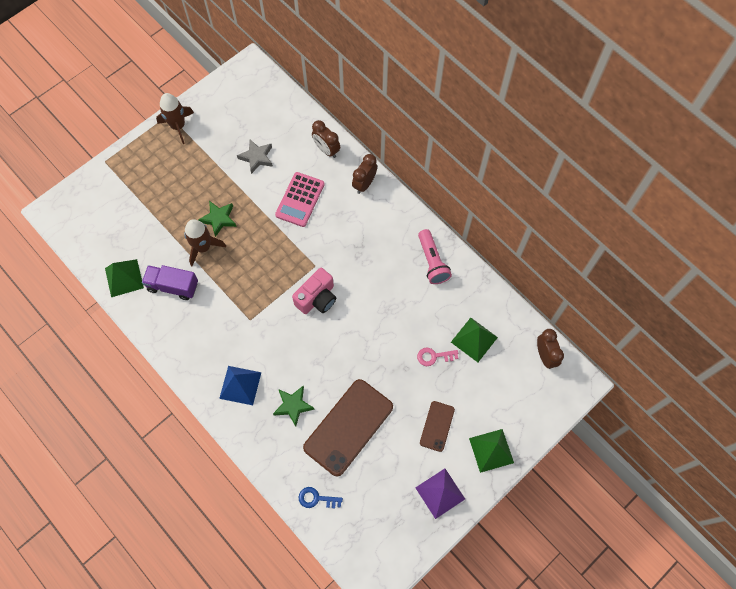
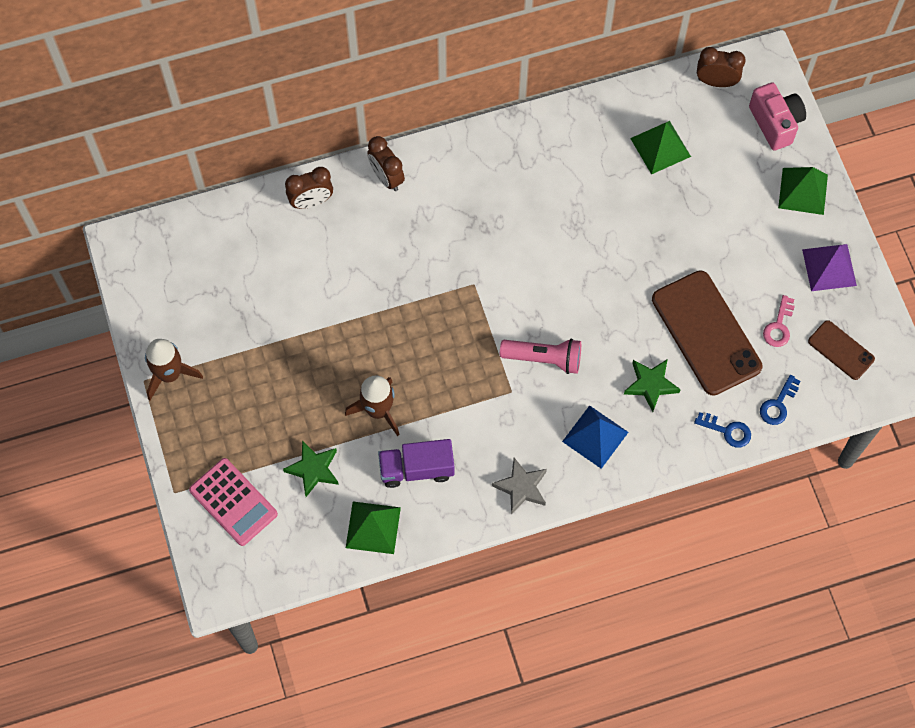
camera: 65 degrees left, 0 degrees up
purple truck [142,265,198,300] -> purple truck turned 45 degrees clockwise [378,439,454,488]
green star [198,201,237,237] -> green star moved to [283,440,339,497]
grey star [237,139,273,174] -> grey star moved to [492,458,547,514]
pink calculator [275,172,325,227] -> pink calculator moved to [189,458,278,546]
pink camera [292,268,336,314] -> pink camera moved to [749,82,806,151]
pink key [417,348,458,366] -> pink key moved to [763,295,795,347]
pink flashlight [418,229,452,284] -> pink flashlight moved to [500,338,581,374]
brown phone [420,401,455,452] -> brown phone moved to [808,320,875,380]
none -> blue key [694,412,751,447]

